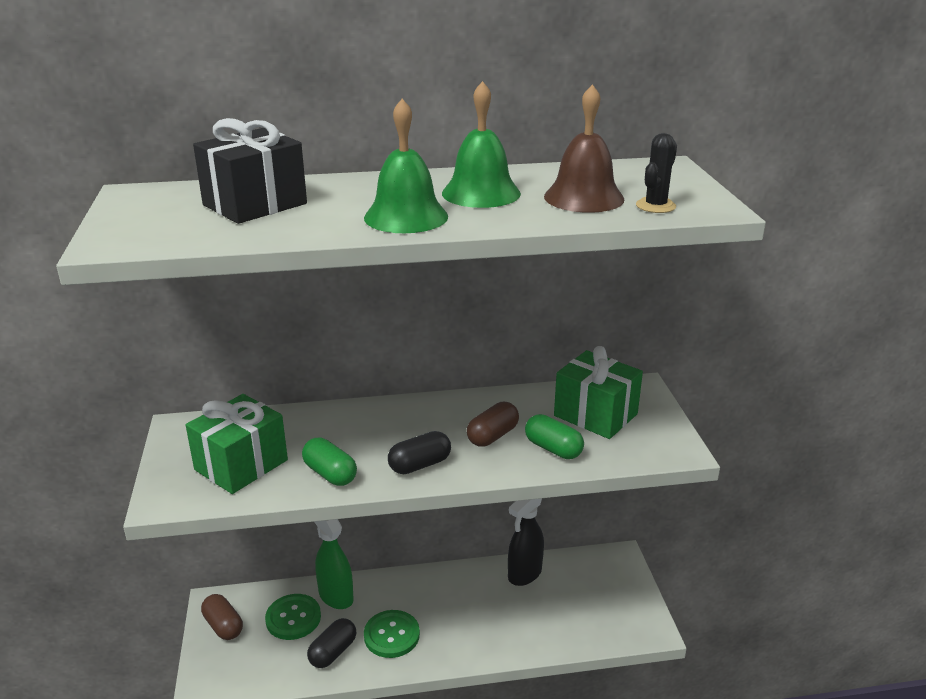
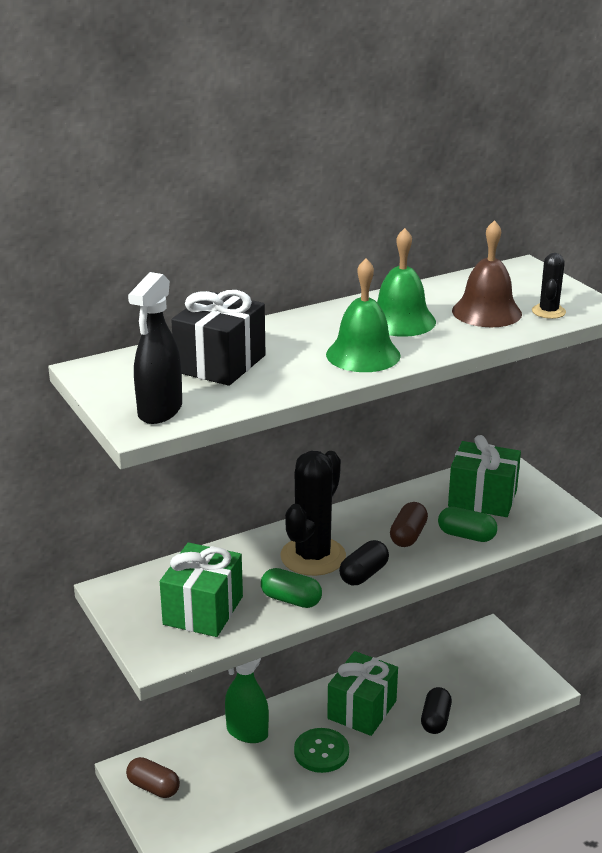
camera: 20 degrees left, 0 degrees up
green button [265,594,321,640] -> none
black capsule [307,618,356,668] -> black capsule moved to [421,687,452,734]
black spray bottle [508,498,544,586] -> black spray bottle moved to [128,272,182,424]
none -> black cactus [280,451,346,576]
none -> green gift [327,651,398,736]

